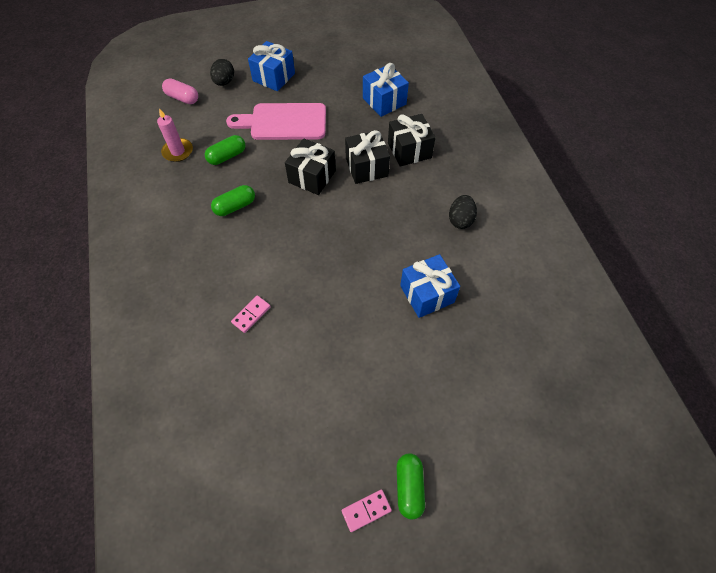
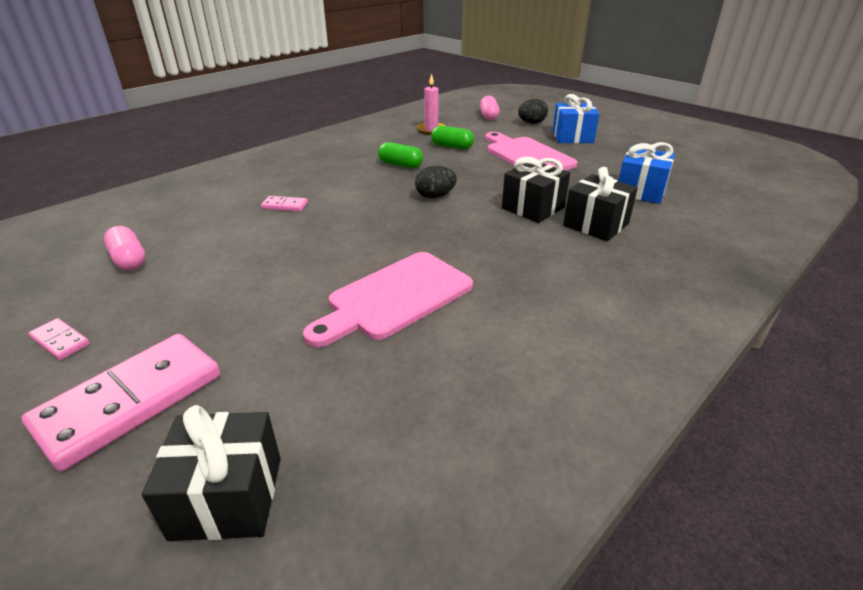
camera: 60 degrees right, 25 degrees down
black gift [285,138,336,195] -> black gift moved to [142,405,281,541]
green capsule [397,454,425,520] -> none
blue gift [400,254,460,318] -> pink cutting board [303,252,473,347]
black egg [449,195,477,229] -> black egg moved to [415,166,457,198]
none -> pink domino [21,334,220,471]
none -> pink capsule [104,226,145,270]

